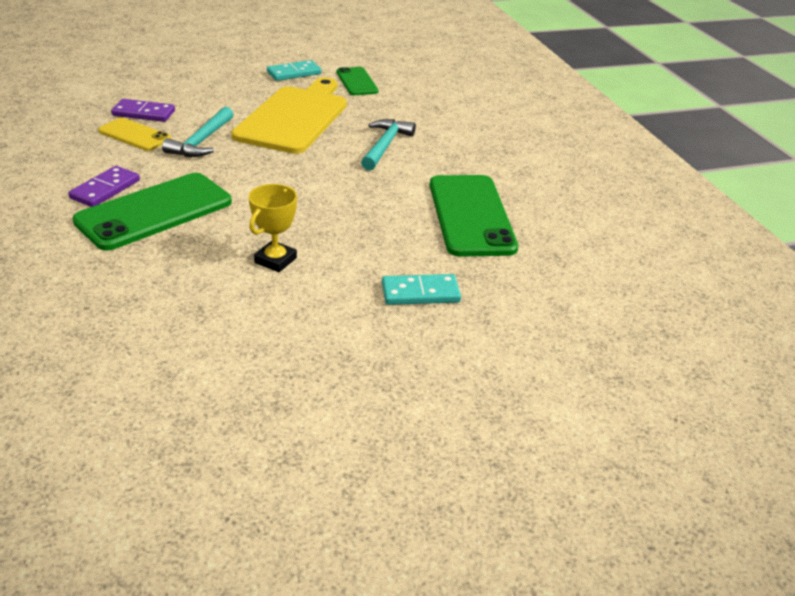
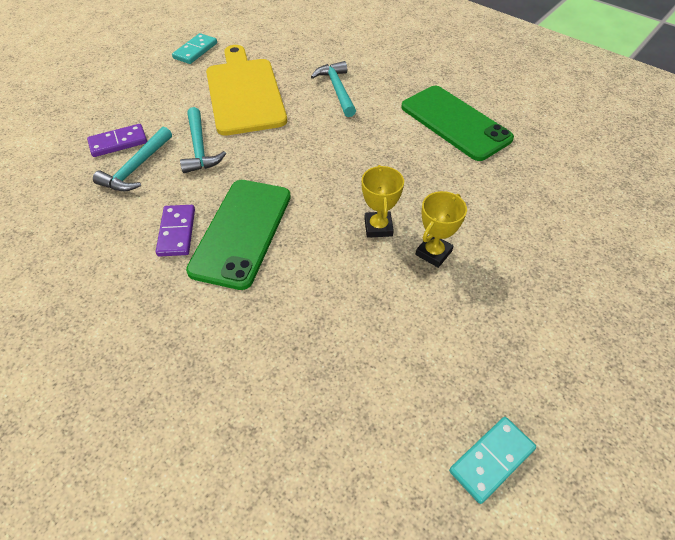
camera: 30 degrees left, 15 degrees up
yellow phone [98,118,171,151] -> turquoise hammer [93,127,172,191]
green phone [337,67,379,95] -> none
turquoise domino [382,274,461,305] -> turquoise domino moved to [449,417,536,504]
none -> yellow trophy [416,191,467,268]

